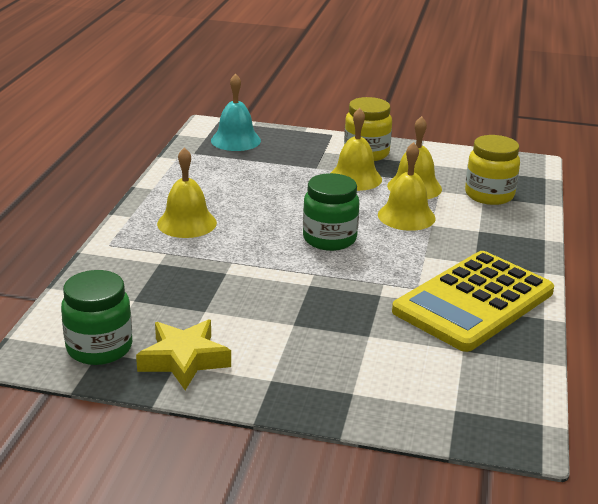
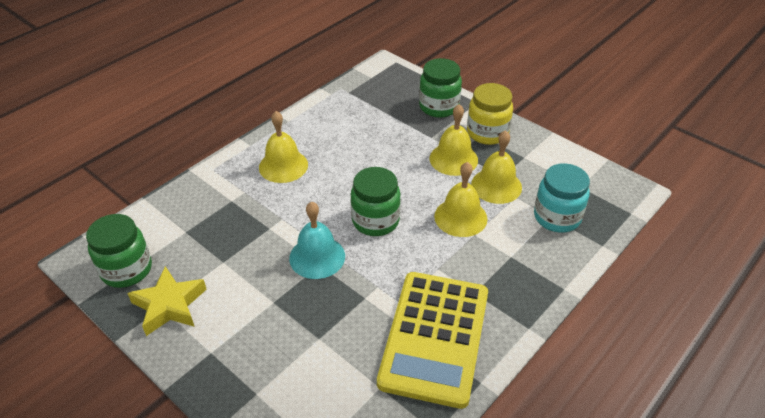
camera: 30 degrees right, 15 degrees up
turquoise bell [211,73,261,151] -> turquoise bell moved to [289,202,345,279]
yellow calculator [392,251,554,352] -> yellow calculator turned 60 degrees counterclockwise [377,272,488,409]
yellow jar [465,135,520,205] -> turquoise jar [534,163,590,233]
none -> green jar [419,58,462,118]

